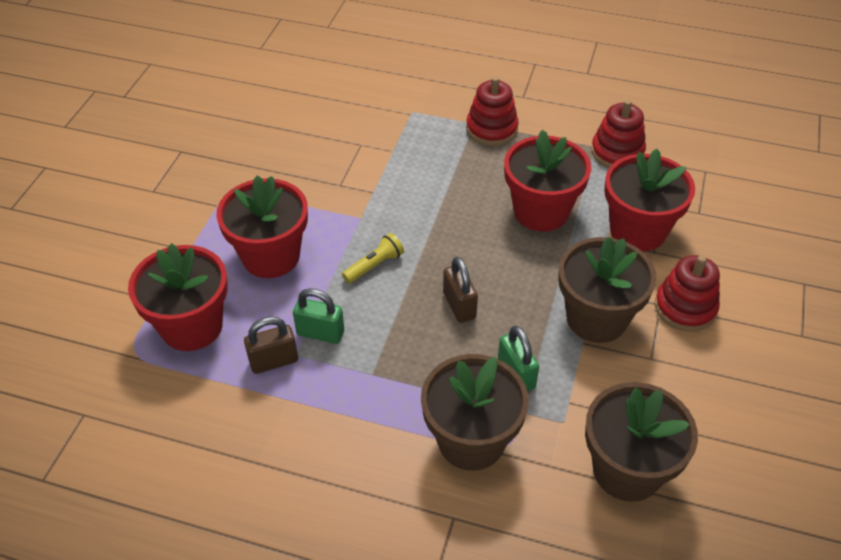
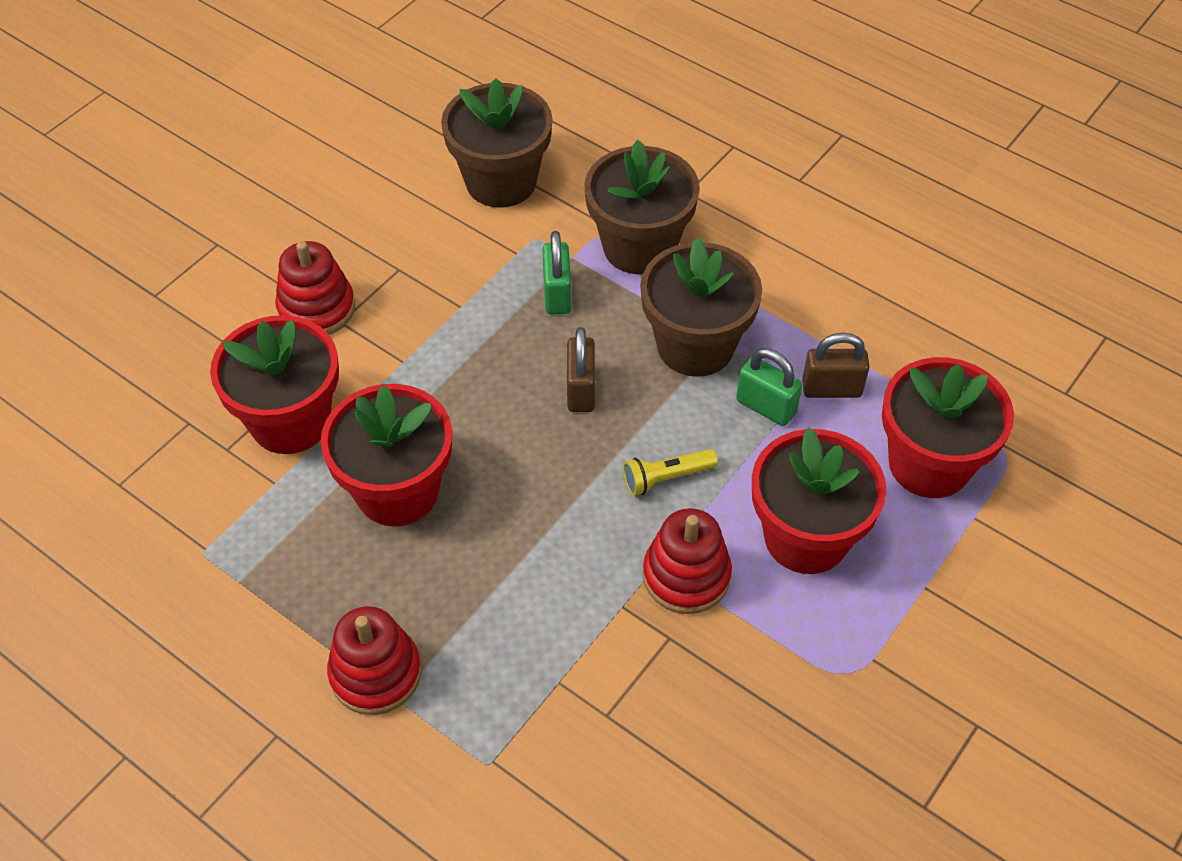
camera: 160 degrees left, 5 degrees up
brown flower pot [558,237,656,343] -> brown flower pot moved to [640,237,762,377]
red stacking toy [591,100,646,168] -> red stacking toy moved to [643,508,732,614]

